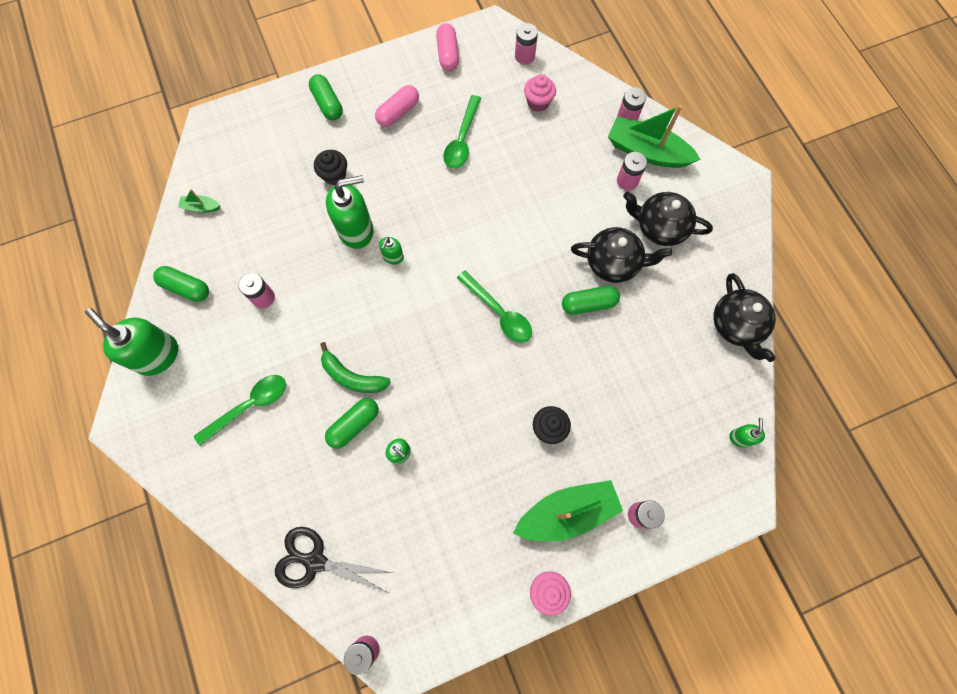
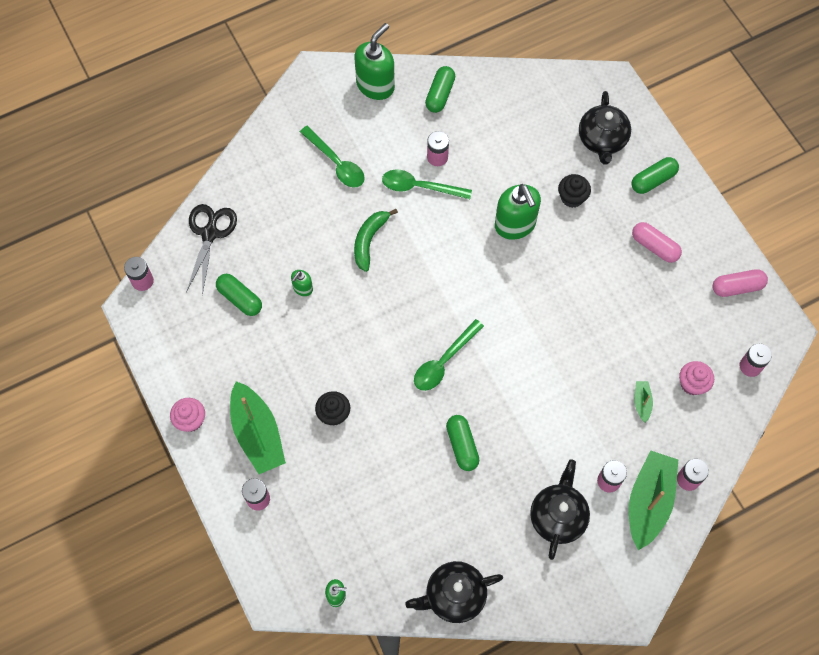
camera: 85 degrees right, 5 degrees down
green boat [178,189,221,212] -> green boat moved to [634,381,653,423]
green capsule [325,398,379,449] -> green capsule moved to [216,274,262,316]
green soap dispenser [379,237,404,265] -> none
green spoon [443,95,481,169] -> green spoon moved to [382,169,472,199]
black teapot [571,227,672,283] -> black teapot moved to [579,91,631,164]

